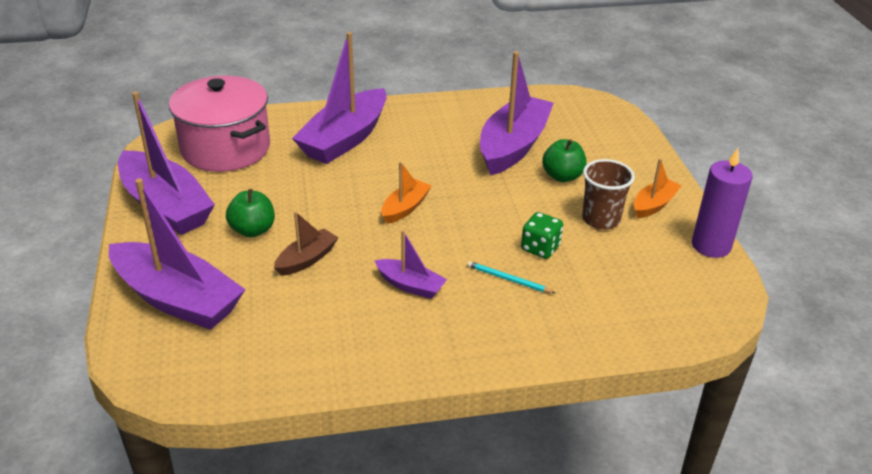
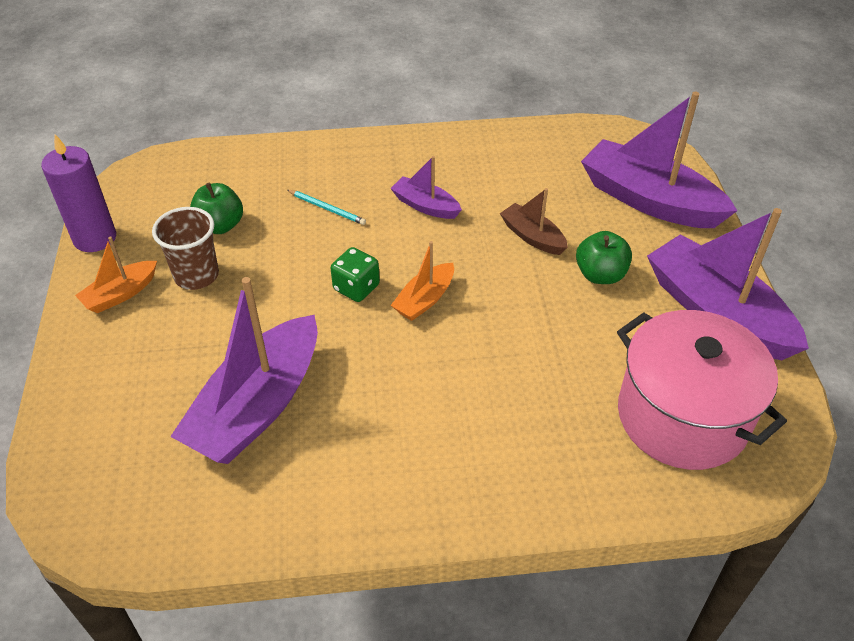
camera: 175 degrees left, 10 degrees up
brown boat [274,211,339,276] -> brown boat turned 90 degrees clockwise [500,188,568,255]
purple boat [292,32,387,164] -> none
green dice [521,212,563,259] -> green dice moved to [331,247,380,302]
green apple [542,139,587,182] -> green apple moved to [190,183,243,234]

